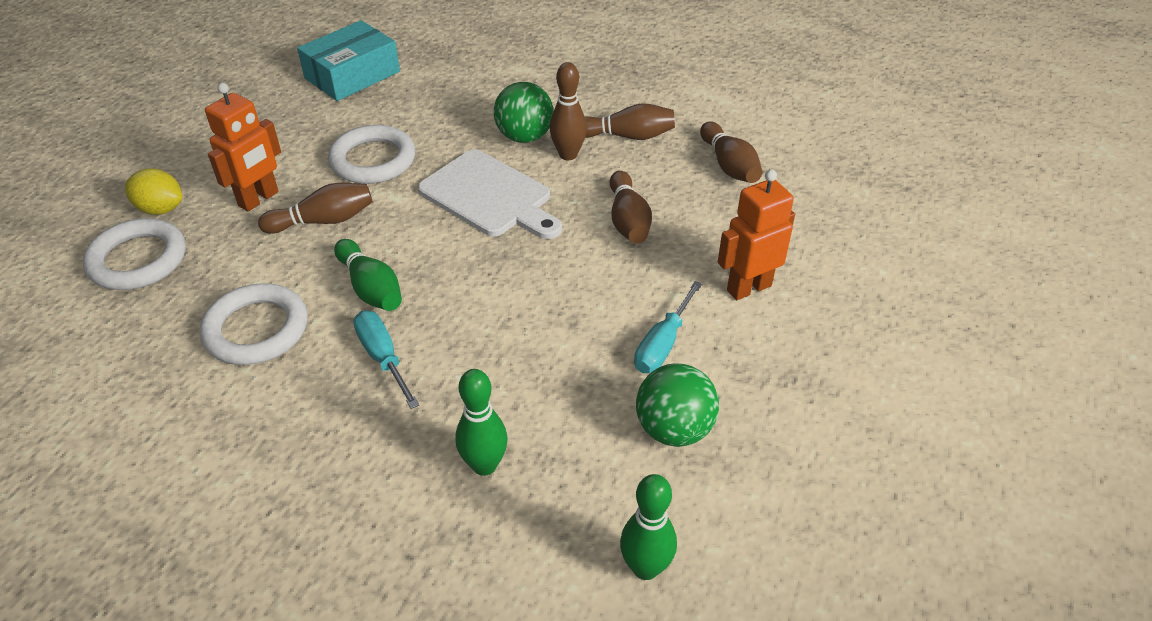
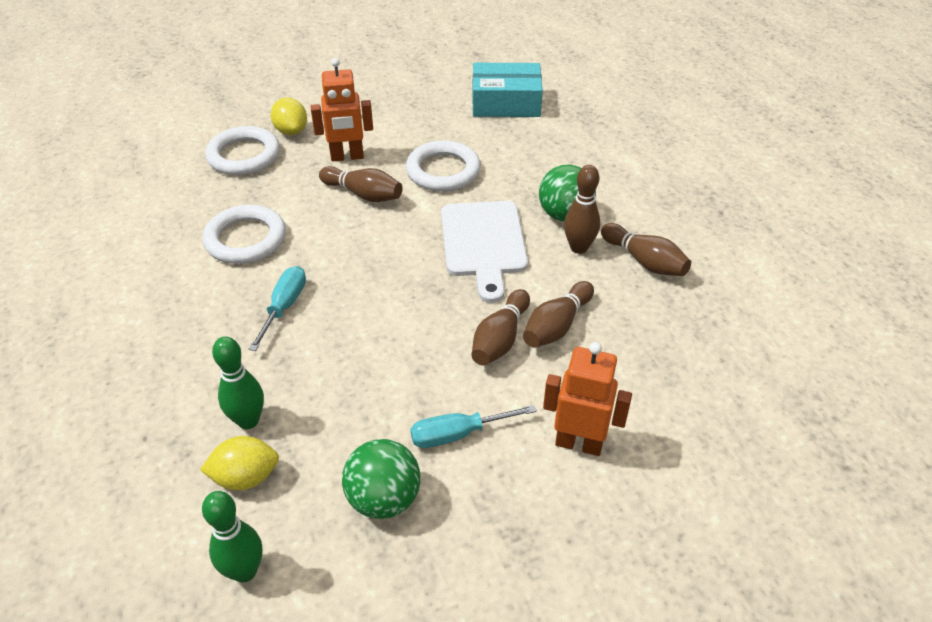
camera: 45 degrees right, 0 degrees up
green bowling pin [334,239,402,311] -> none
brown bowling pin [700,122,762,183] -> brown bowling pin moved to [471,289,530,366]
none -> yellow lemon [200,436,279,490]

